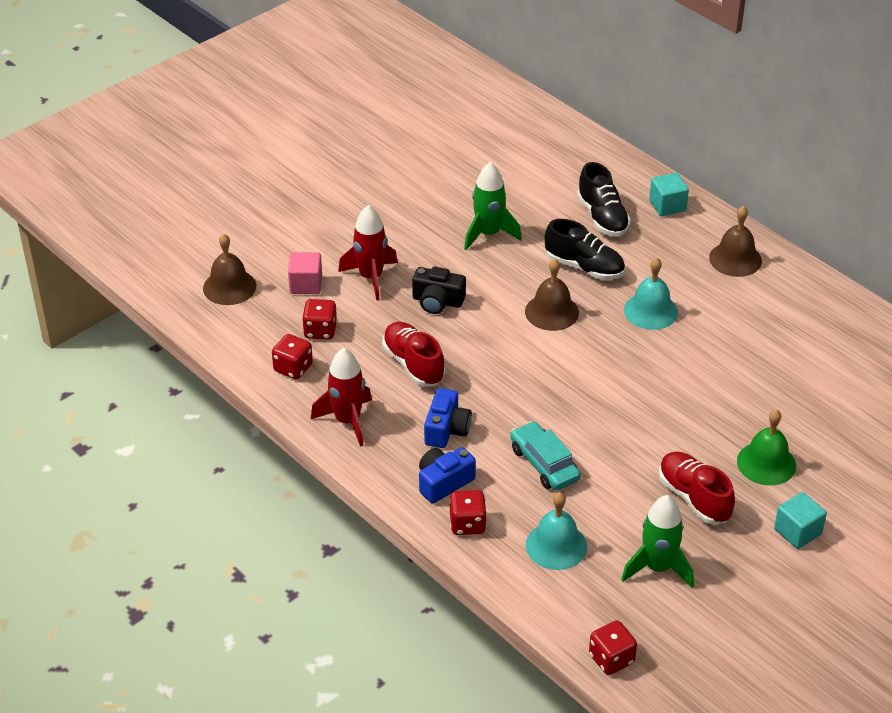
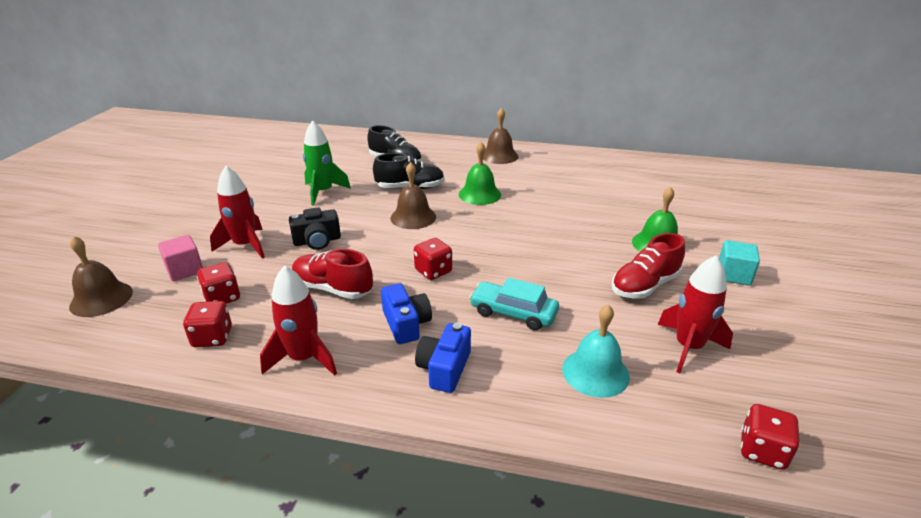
camera: 35 degrees left, 10 degrees down
red dice [449,490,487,535] -> red dice moved to [414,238,452,280]
green rocket [621,495,694,588] -> red rocket [658,255,733,373]
turquoise bell [624,258,678,330] -> green bell [459,142,501,205]
turquoise cube [649,173,689,216] -> none
red shoe [659,452,735,524] -> red shoe turned 60 degrees counterclockwise [612,233,685,299]

